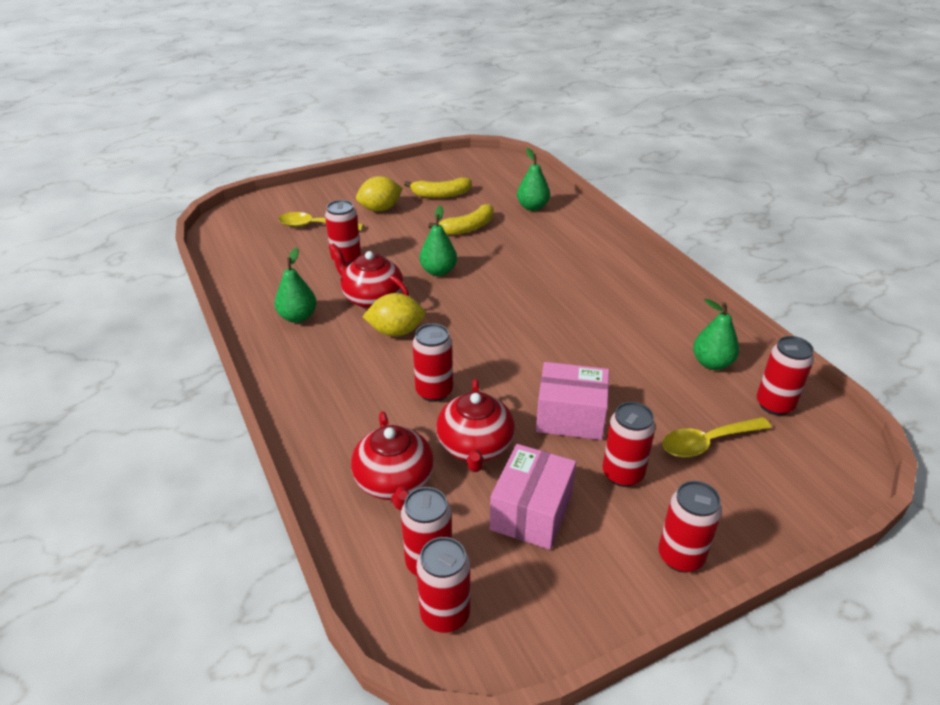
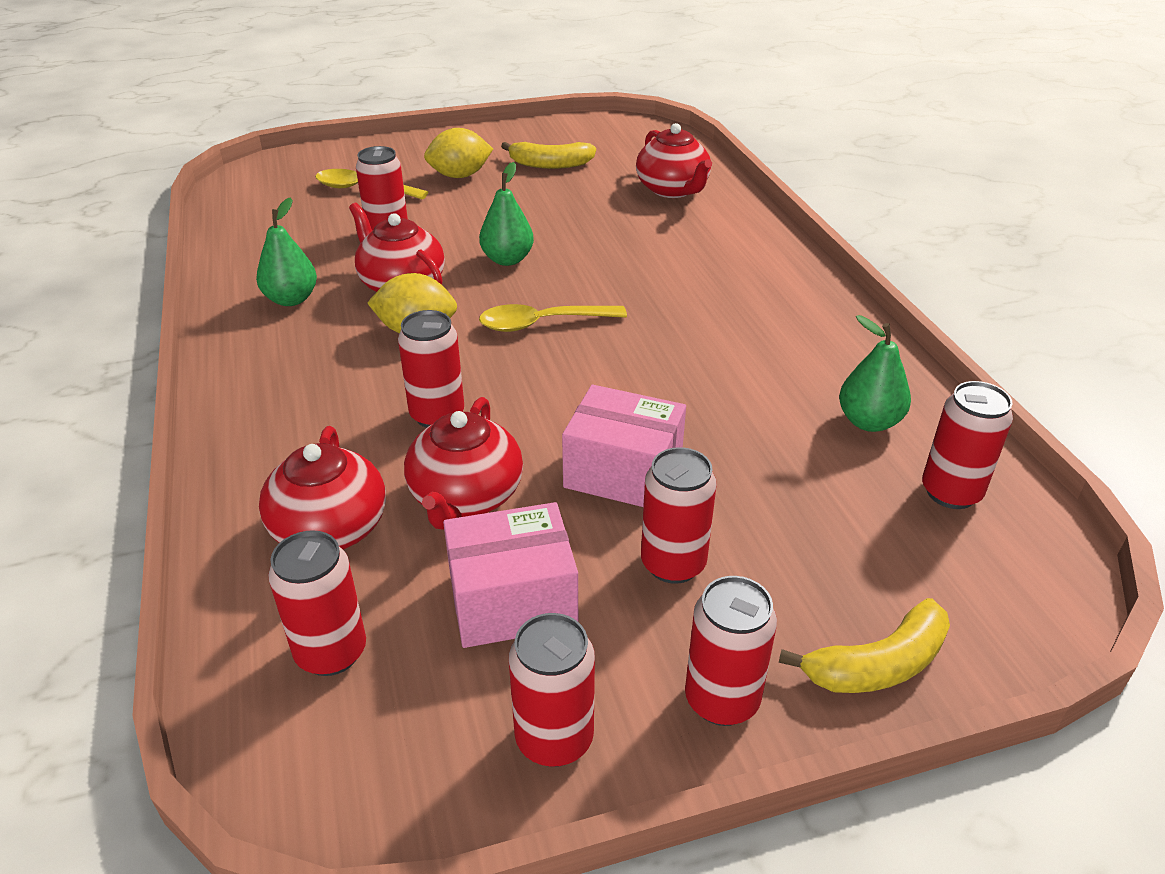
camera: 10 degrees right, 0 degrees up
red can [416,537,470,633] -> red can moved to [509,613,595,767]
yellow banana [429,204,494,235] -> yellow banana moved to [779,598,950,693]
pink box [490,444,576,550] -> pink box turned 45 degrees clockwise [443,502,578,648]
green pear [517,148,550,211] -> red teapot [636,123,712,198]
yellow spoon [662,417,772,457] -> yellow spoon moved to [479,304,627,332]

